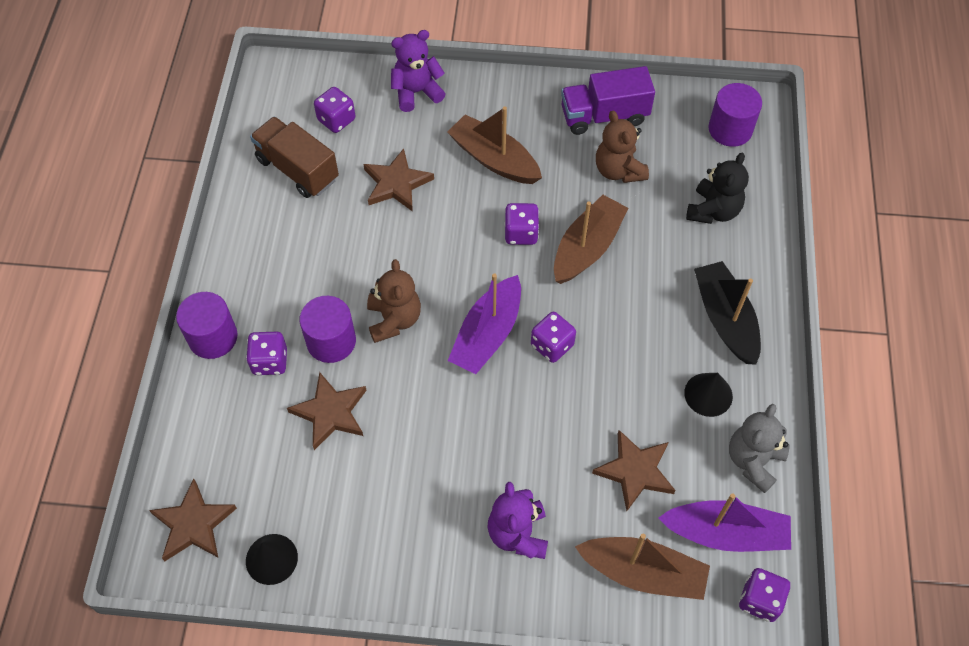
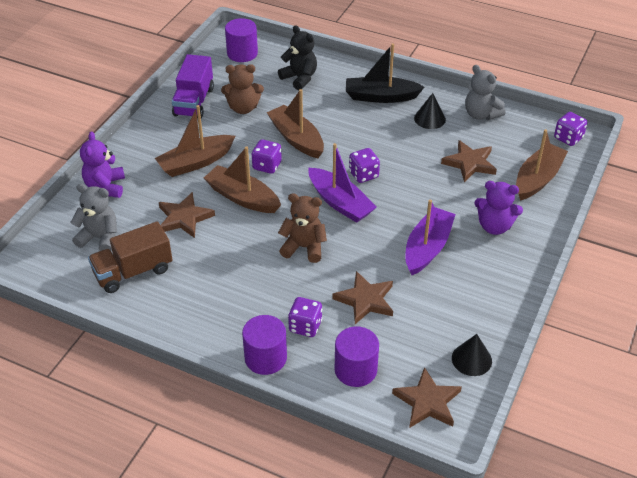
camera: 70 degrees left, 15 degrees down
purple cylinder [300,296,356,363] -> purple cylinder moved to [335,326,379,387]
purple dice [314,87,355,133] -> grey teddy bear [70,184,117,251]
purple boat [658,493,791,552] -> purple boat moved to [405,200,456,275]
none -> brown boat [204,147,281,213]

